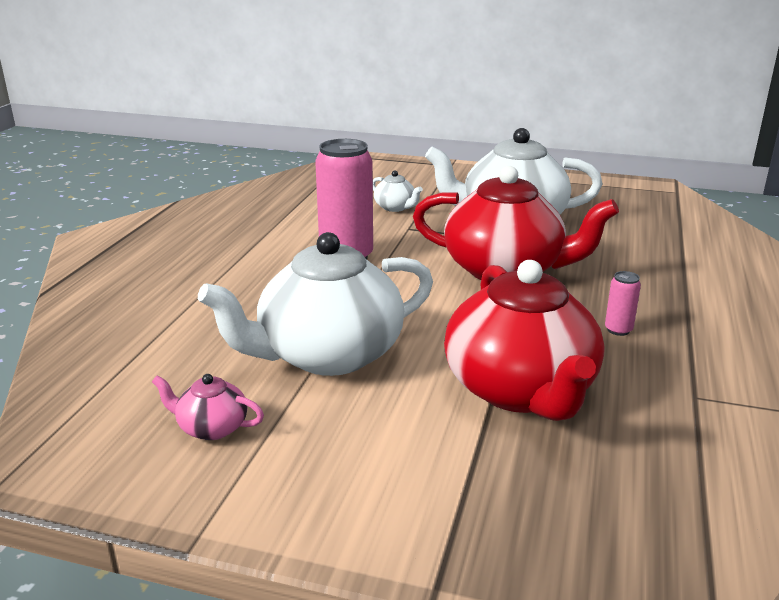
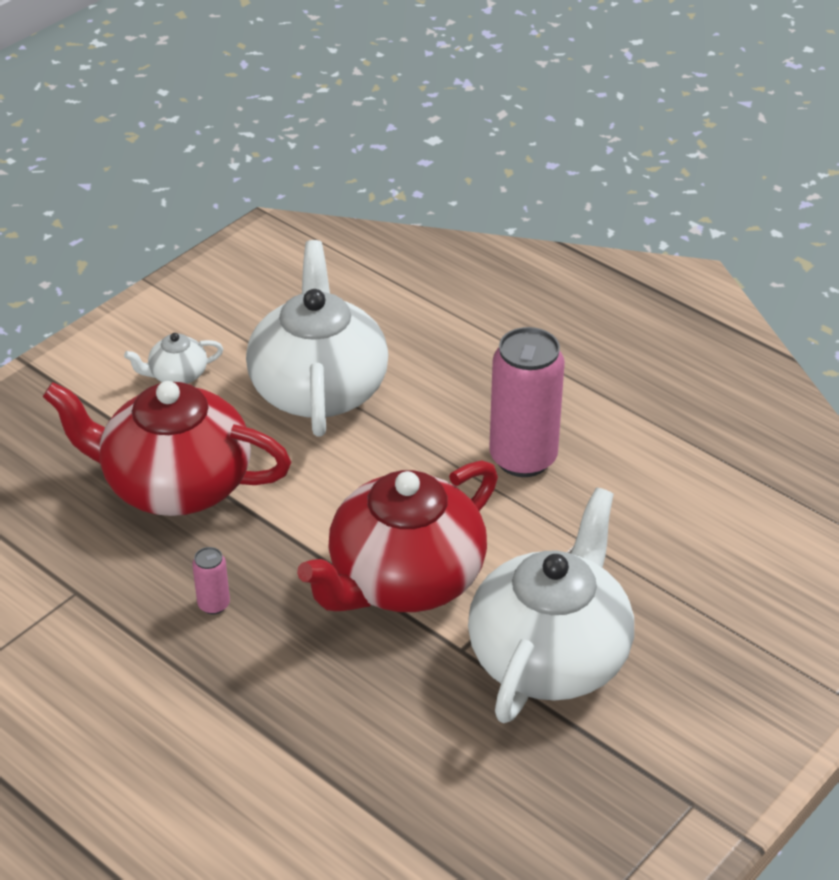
camera: 115 degrees right, 15 degrees up
pink teapot [152,374,264,440] -> none
white teapot [373,170,423,212] -> white teapot moved to [124,333,223,384]

